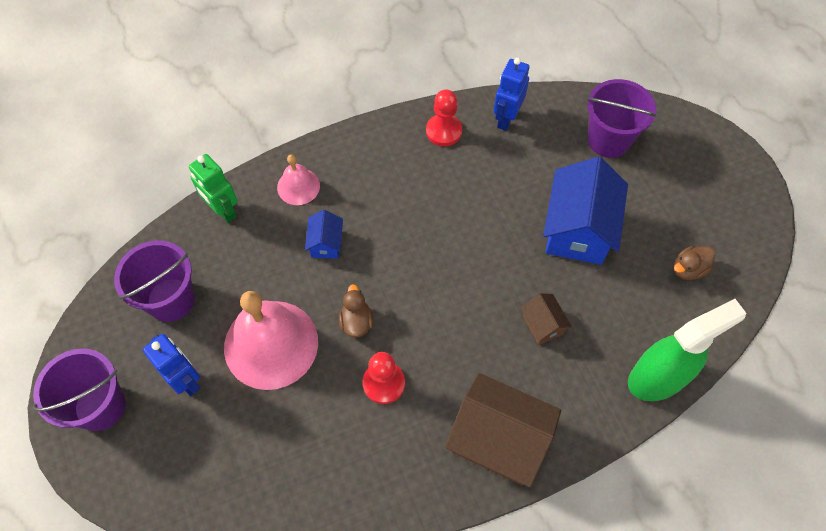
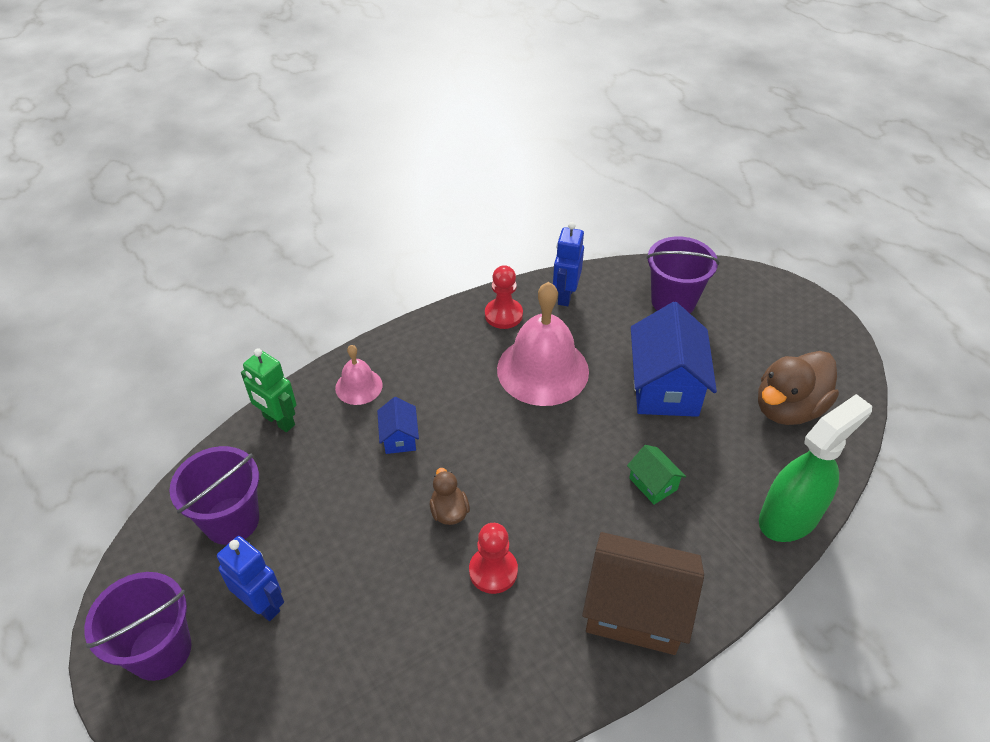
camera: 10 degrees left, 15 degrees down
pink bell [224,291,318,390] -> pink bell moved to [497,282,589,406]
brown house [521,293,572,345] -> green house [627,445,686,505]
brown duck [674,246,716,280] -> brown duck [758,351,839,425], size x1.97

